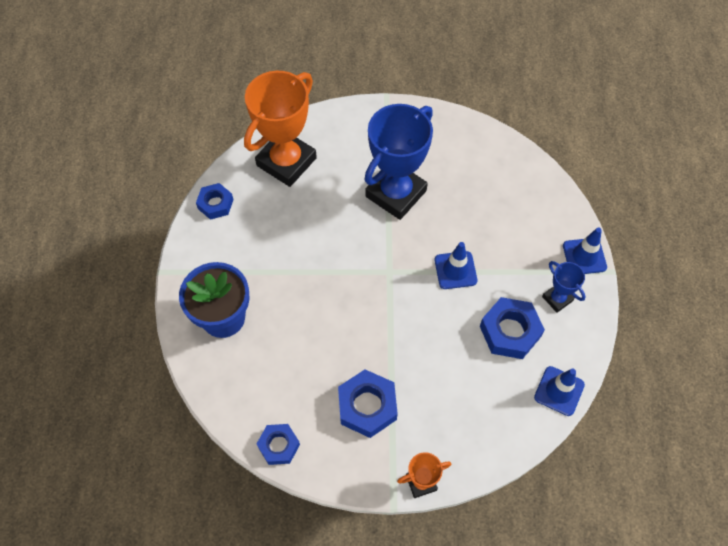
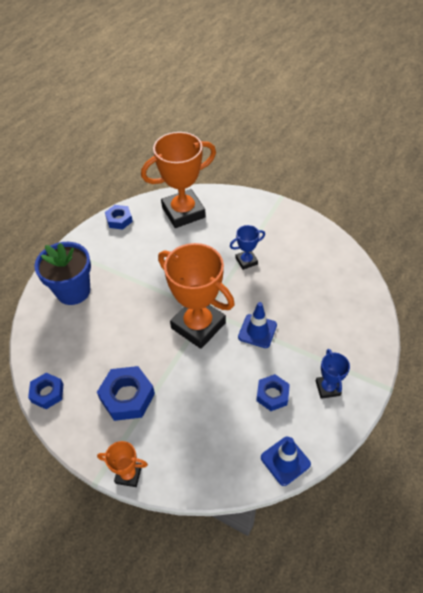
camera: 30 degrees right, 10 degrees down
blue trophy [364,104,433,220] -> blue trophy [230,225,265,270], size x0.47
blue nut [480,297,545,359] -> blue nut [256,374,290,411], size x0.64
blue traffic cone [563,228,607,274] -> none
none -> orange trophy [158,243,235,349]

